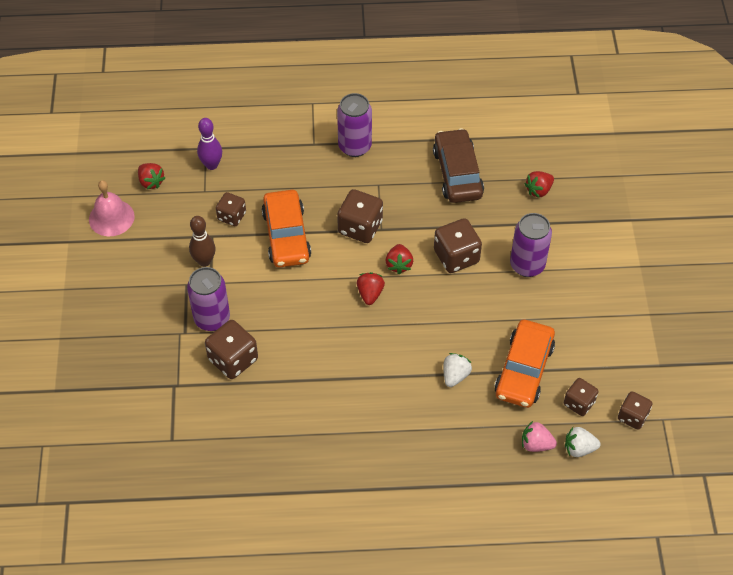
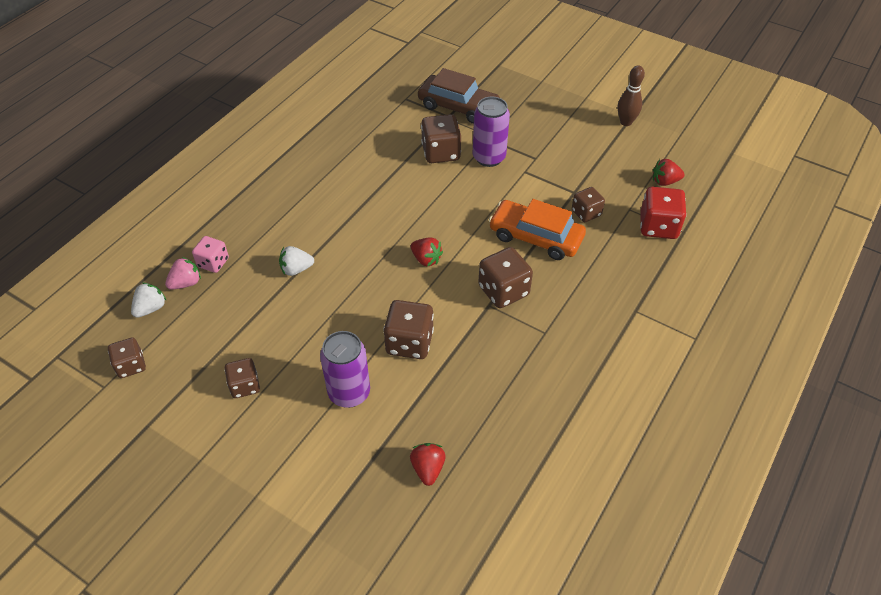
camera: 125 degrees right, 5 degrees down
pink bell [89,180,135,236] -> none
brown bowling pin [189,216,216,267] -> brown bowling pin moved to [618,65,645,126]
purple bowling pin [197,118,222,170] -> red dice [640,187,687,239]
purple can [337,93,372,157] -> none
red strawberry [386,244,413,274] -> none
brown car [433,128,484,203] -> brown car moved to [418,68,500,124]
white strawberry [443,353,472,387] -> white strawberry turned 105 degrees clockwise [279,246,314,276]
orange car [494,320,555,408] -> none
brown dice [564,378,598,416] -> brown dice moved to [225,358,260,398]
none -> pink dice [192,236,229,273]

